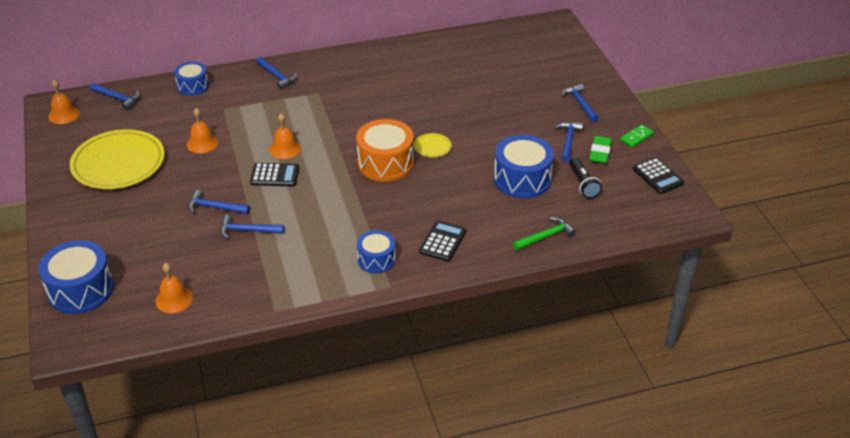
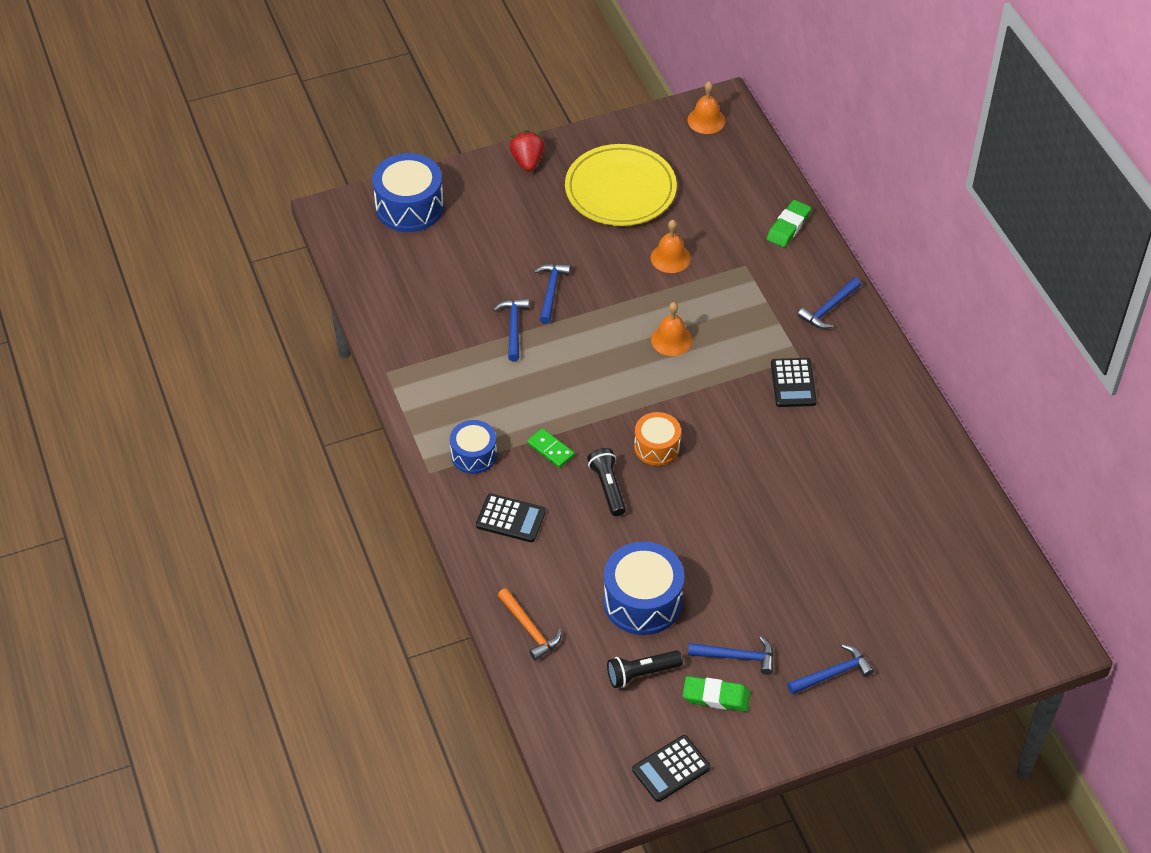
camera: 85 degrees right, 10 degrees up
blue hammer [90,83,140,110] -> none
orange bell [155,263,193,313] -> none
blue drum [174,62,209,96] -> green eraser [767,200,811,247]
black calculator [250,163,299,187] -> black calculator moved to [771,358,817,407]
orange drum [356,119,414,182] -> orange drum [634,412,681,466], size x0.61
yellow plate [414,133,452,157] -> none
green hammer [513,217,576,251] -> orange hammer [498,588,561,661]
green domino [620,125,654,148] -> green domino moved to [527,428,575,468]
none -> red strawberry [509,130,545,172]
none -> black flashlight [587,448,626,516]

